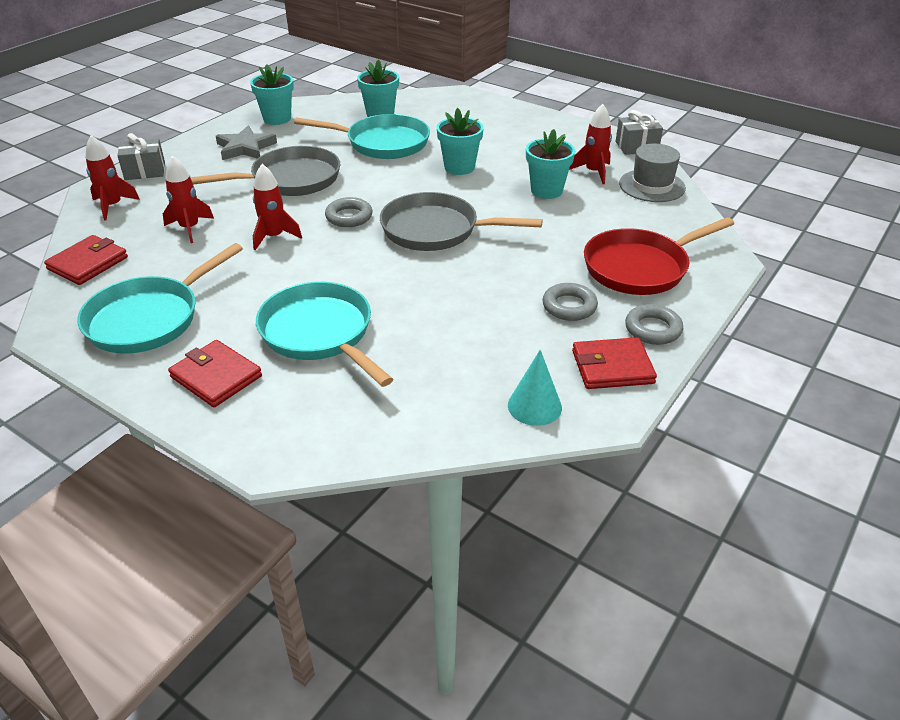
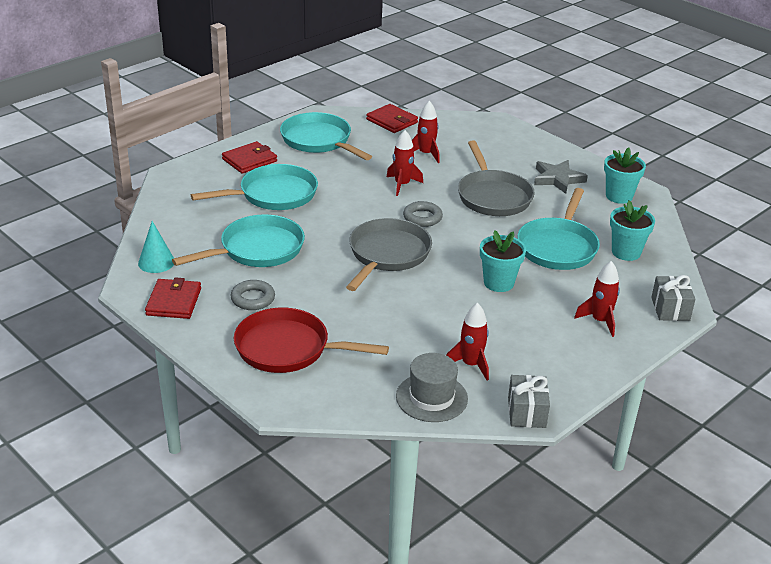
camera: 100 degrees right, 5 degrees down
red rocket [86,135,140,220] -> red rocket moved to [574,261,620,337]
grey gift [117,133,165,180] -> grey gift moved to [651,275,696,321]
turquoise flower pot [526,129,575,199] -> none
red pan [584,217,734,295] -> red pan turned 60 degrees counterclockwise [234,308,389,373]
grey ring [625,304,683,345] -> none
none -> turquoise pan [172,214,305,267]

